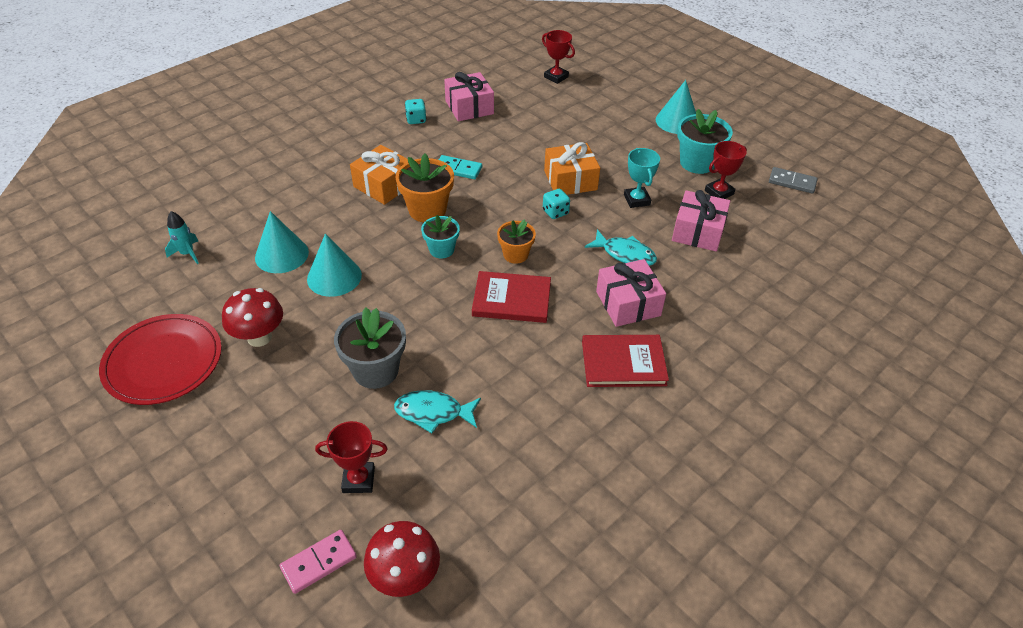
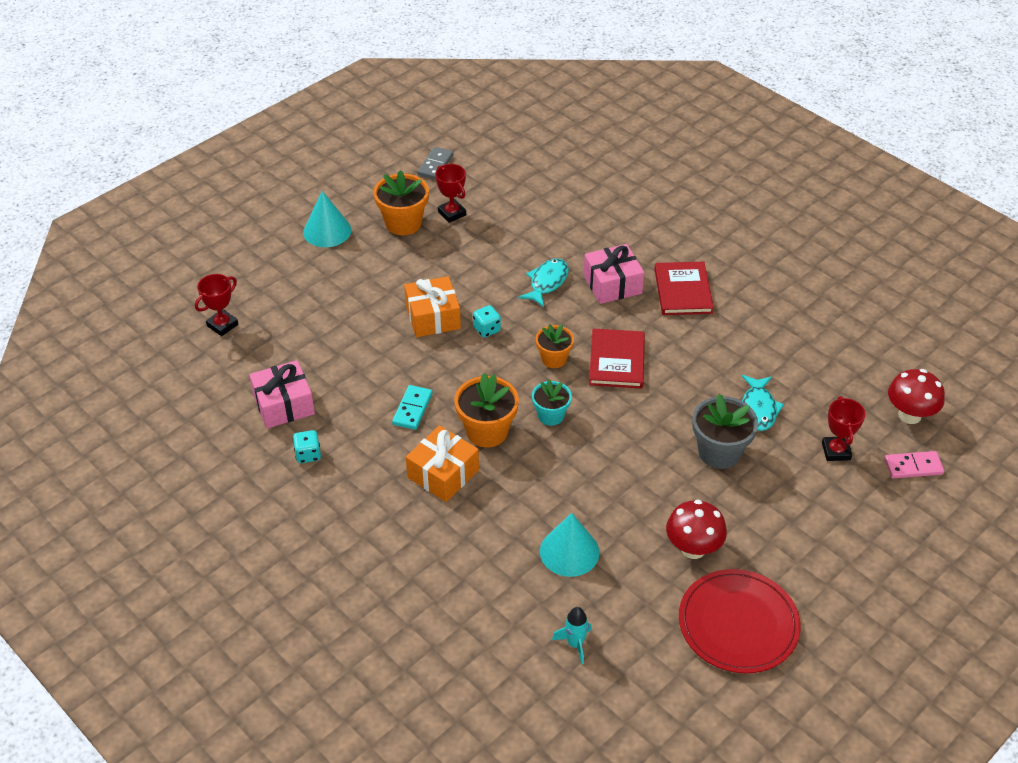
camera: 90 degrees left, 0 degrees up
pink domino [280,530,357,594] -> pink domino turned 60 degrees counterclockwise [884,451,944,478]
turquoise cone [307,233,362,297] -> none
turquoise trophy [624,148,660,208] -> none
pink gift [672,190,730,252] -> none
turquoise flower pot [677,109,733,174] -> orange flower pot [373,170,429,235]

